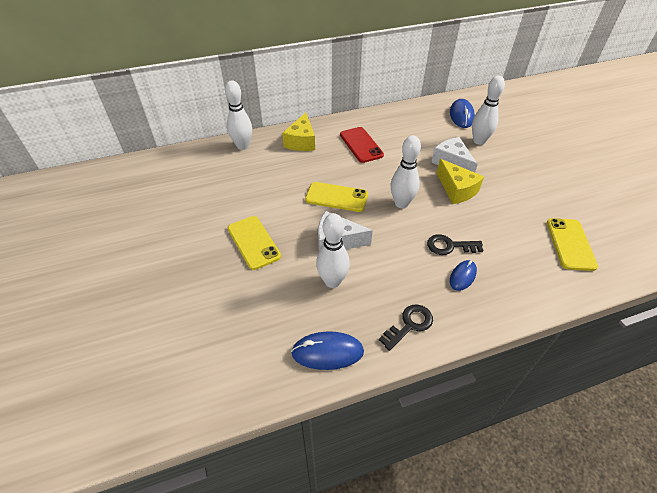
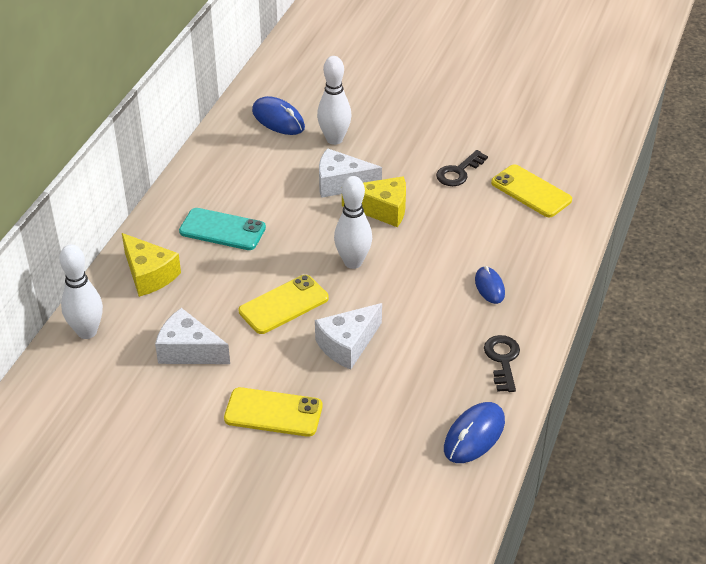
camera: 50 degrees left, 5 degrees down
white bowling pin [316,213,350,288] -> none
red phone [340,127,384,163] -> turquoise phone [179,208,266,250]
black key [427,234,484,255] -> black key moved to [436,150,488,186]
none -> white cheese [155,308,230,364]

